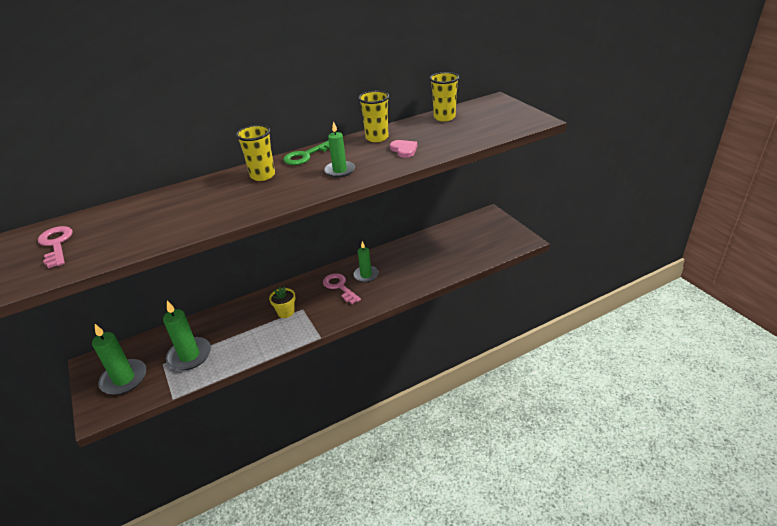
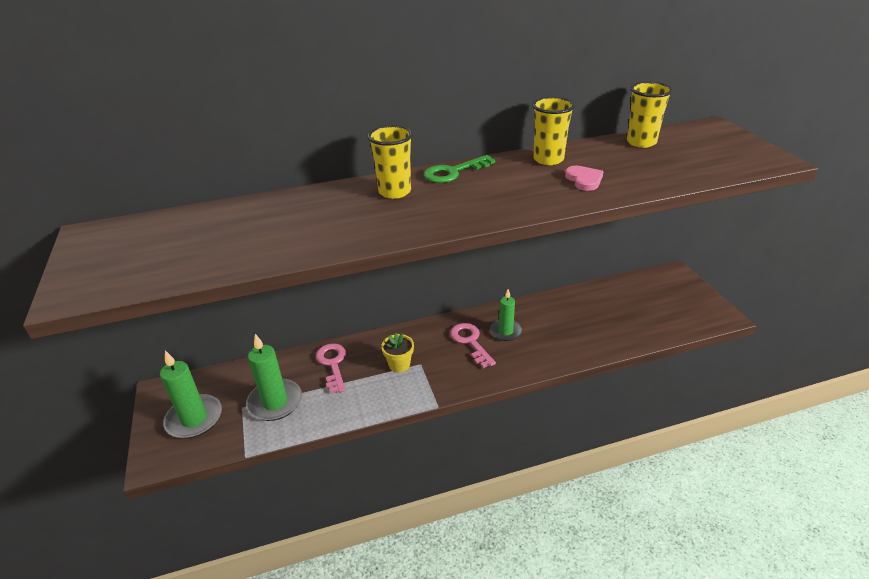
camera: 10 degrees right, 0 degrees up
pink key [38,226,73,268] -> pink key moved to [316,343,346,394]
green candle [324,121,355,177] -> none

